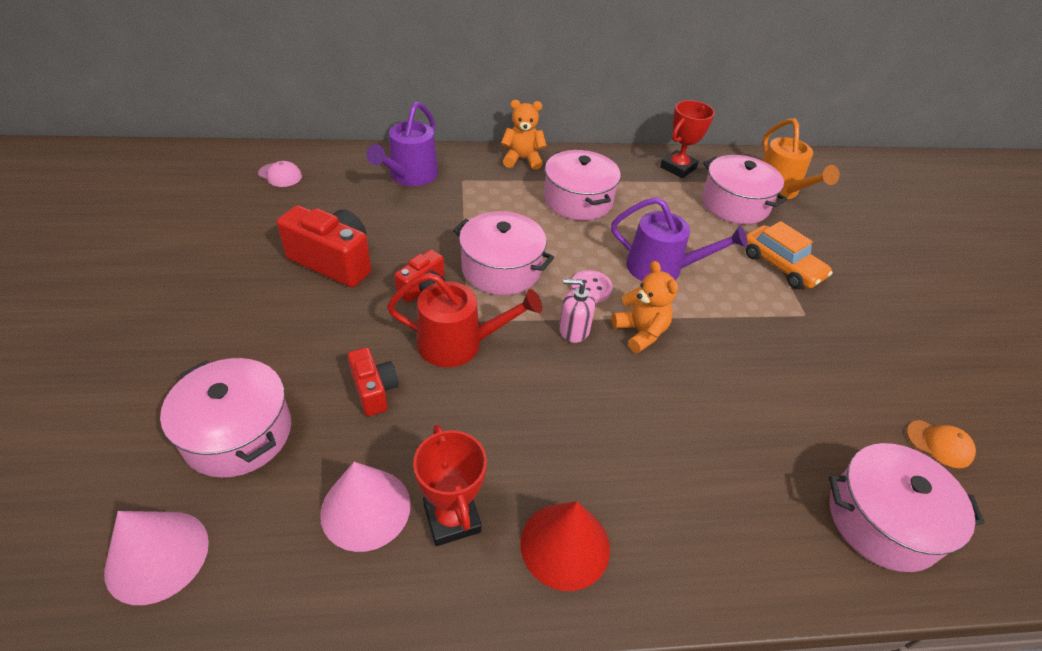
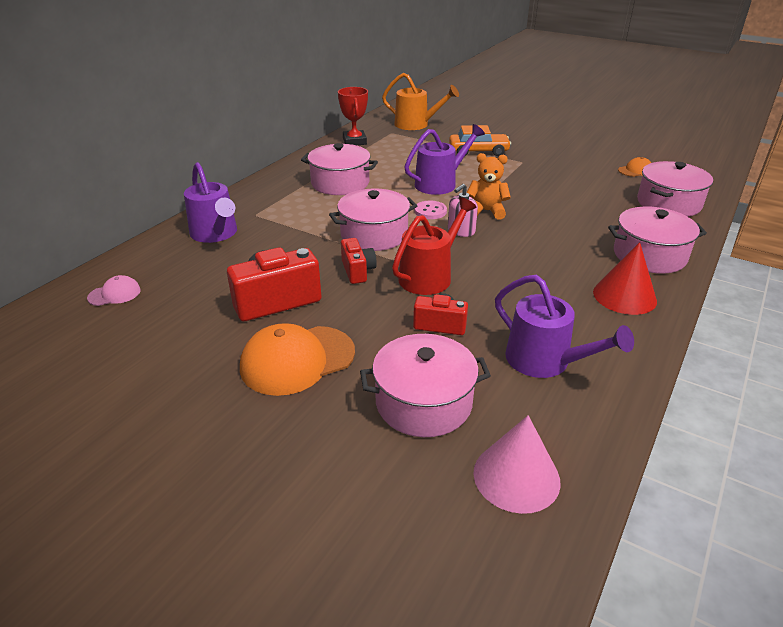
camera: 50 degrees left, 10 degrees down
pink cone [320,462,411,552] -> purple watering can [495,275,634,378]
red trophy [413,425,487,546] -> none
orange teddy bear [501,100,547,169] -> none
pink pot [702,155,788,224] -> pink pot moved to [608,206,707,274]
none -> orange cap [240,323,355,396]

